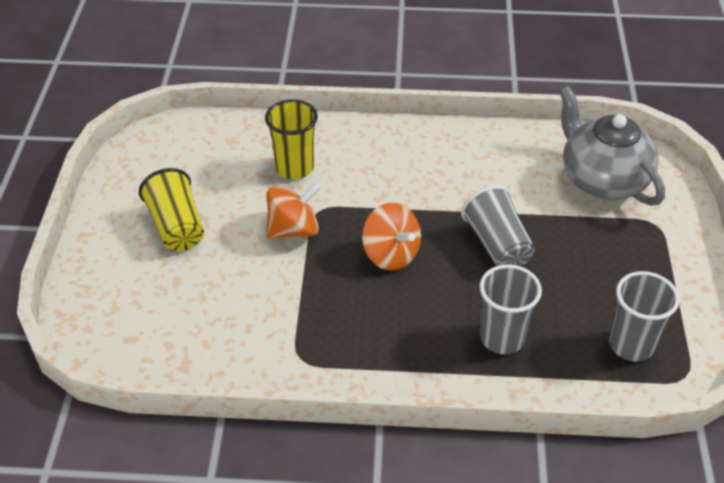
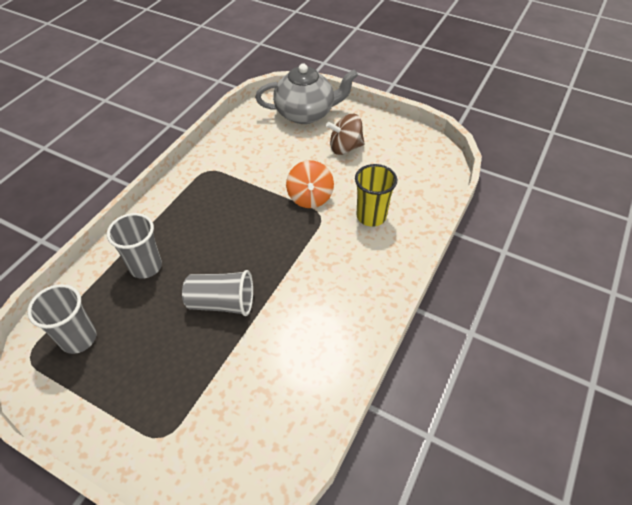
camera: 115 degrees right, 5 degrees up
yellow cup [139,168,204,251] -> brown spinning top [326,114,365,155]
orange spinning top [362,203,421,271] -> none
grey teapot [559,86,665,206] -> grey teapot moved to [255,64,358,124]

